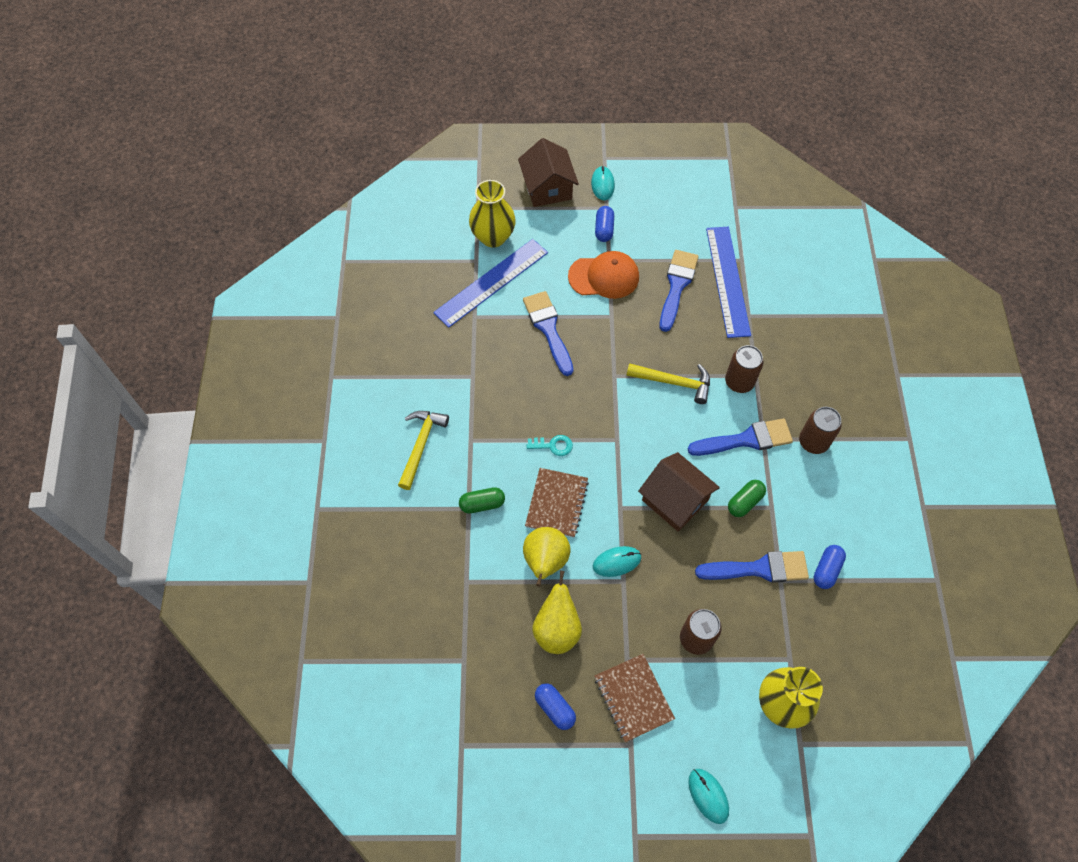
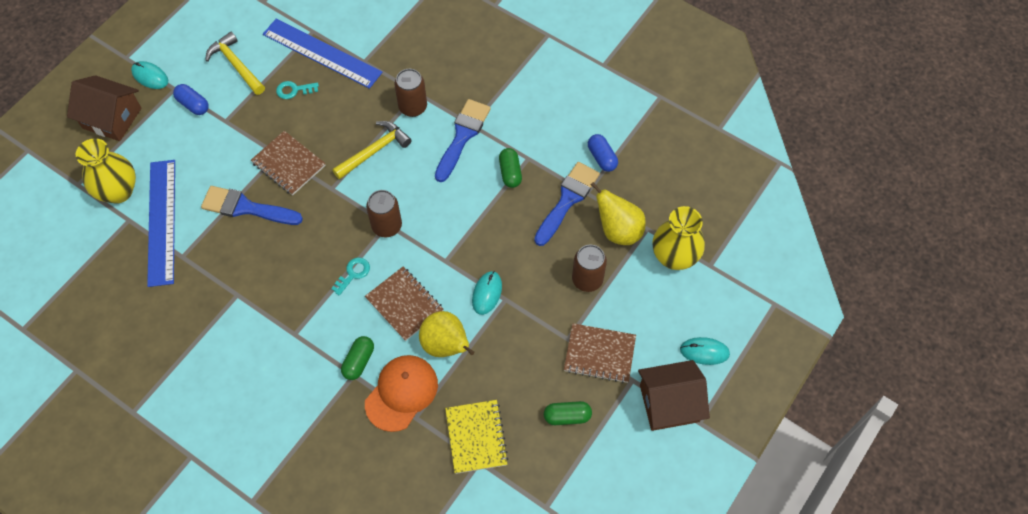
camera: 55 degrees left, 0 degrees up
yellow hammer [398,411,449,490] -> yellow hammer moved to [205,31,265,95]
yellow pear [532,571,582,654] -> yellow pear moved to [590,182,646,245]
blue capsule [535,683,576,730] -> green capsule [544,401,592,425]
orange cap [568,251,639,299] -> orange cap moved to [365,355,438,432]
brown house [638,452,720,531] -> brown house moved to [638,360,710,431]
blue brush [659,250,699,332] -> turquoise key [276,81,319,99]
brown can [799,407,842,454] -> brown can moved to [366,190,402,237]
none -> brown notebook [251,131,326,195]
none -> yellow notebook [445,400,509,474]

